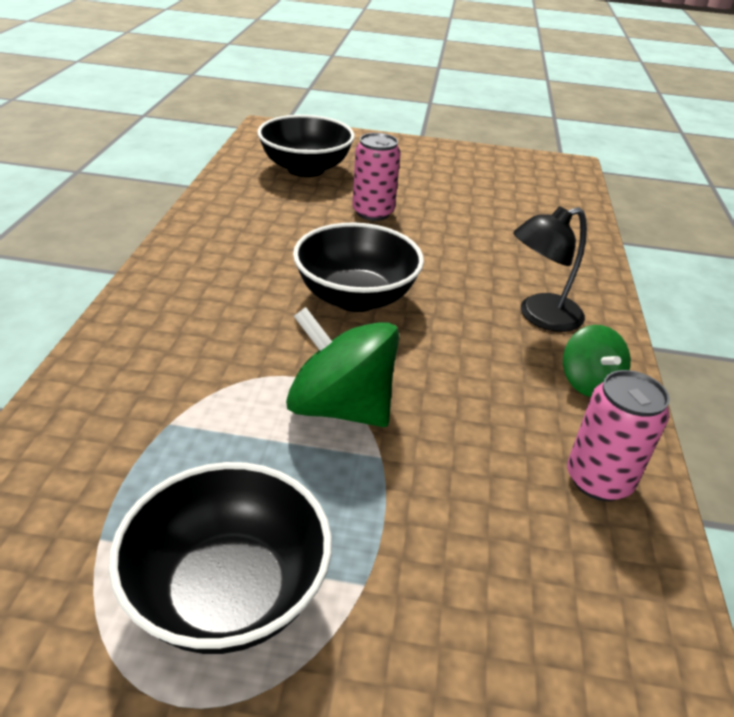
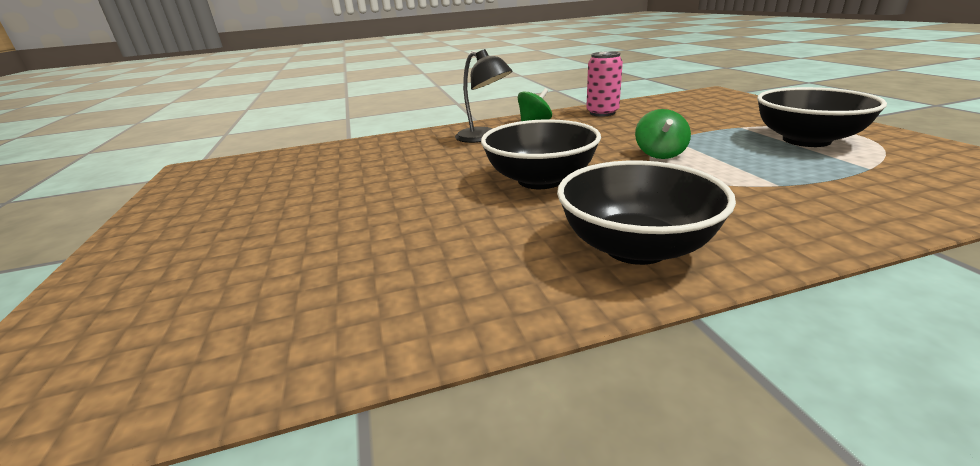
camera: 110 degrees left, 10 degrees down
black bowl [257,115,355,177] -> black bowl moved to [557,161,736,265]
green spinning top [286,307,399,427] -> green spinning top [635,109,691,159], size x0.59
pink can [352,133,401,221] -> none

